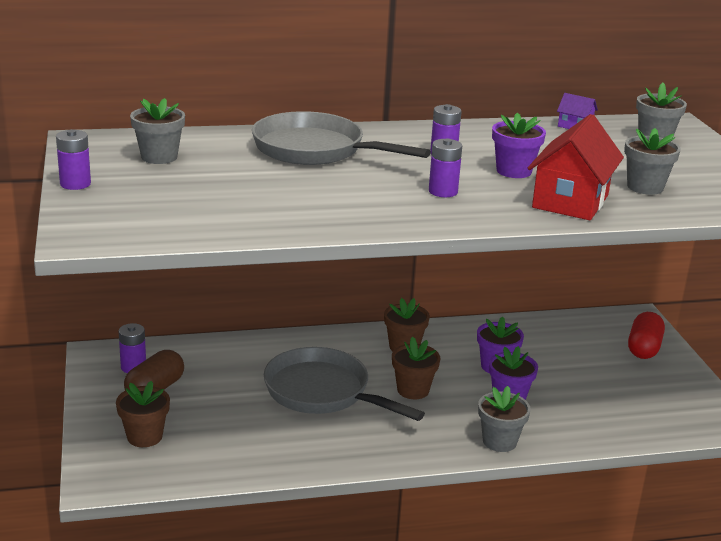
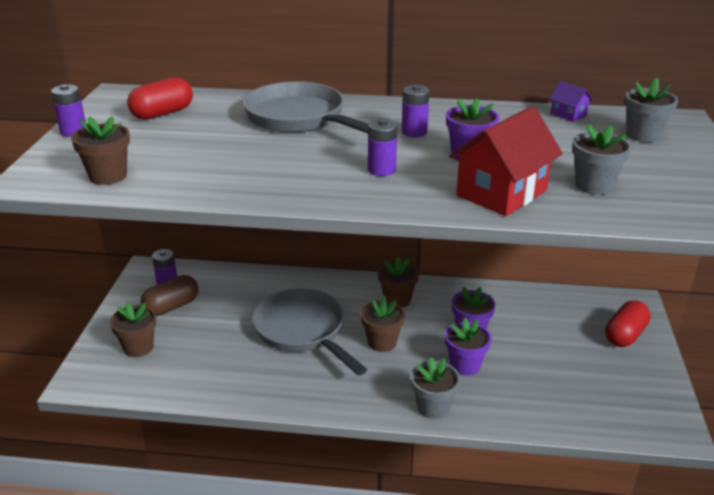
camera: 20 degrees right, 5 degrees up
grey flower pot [130,98,185,164] -> red capsule [127,77,193,120]
none -> brown flower pot [71,116,130,185]

